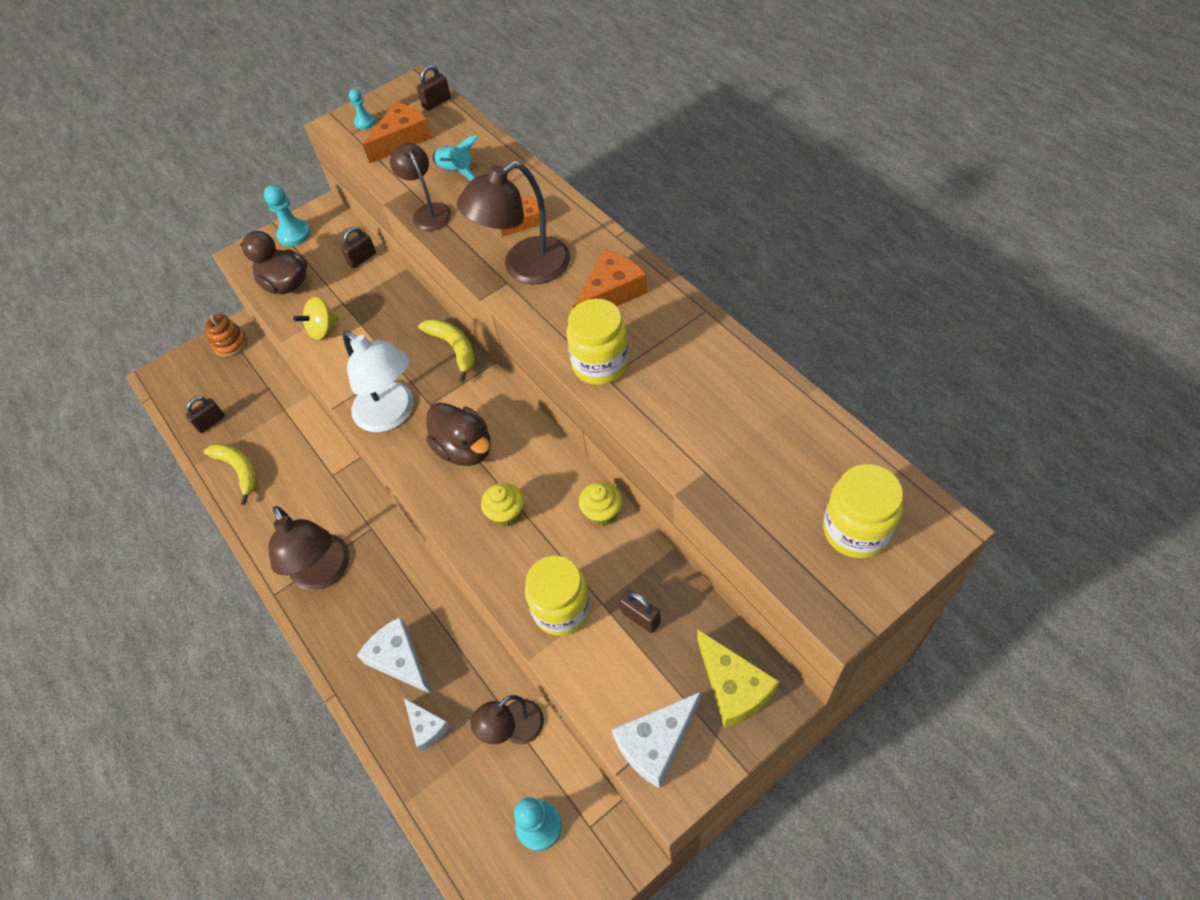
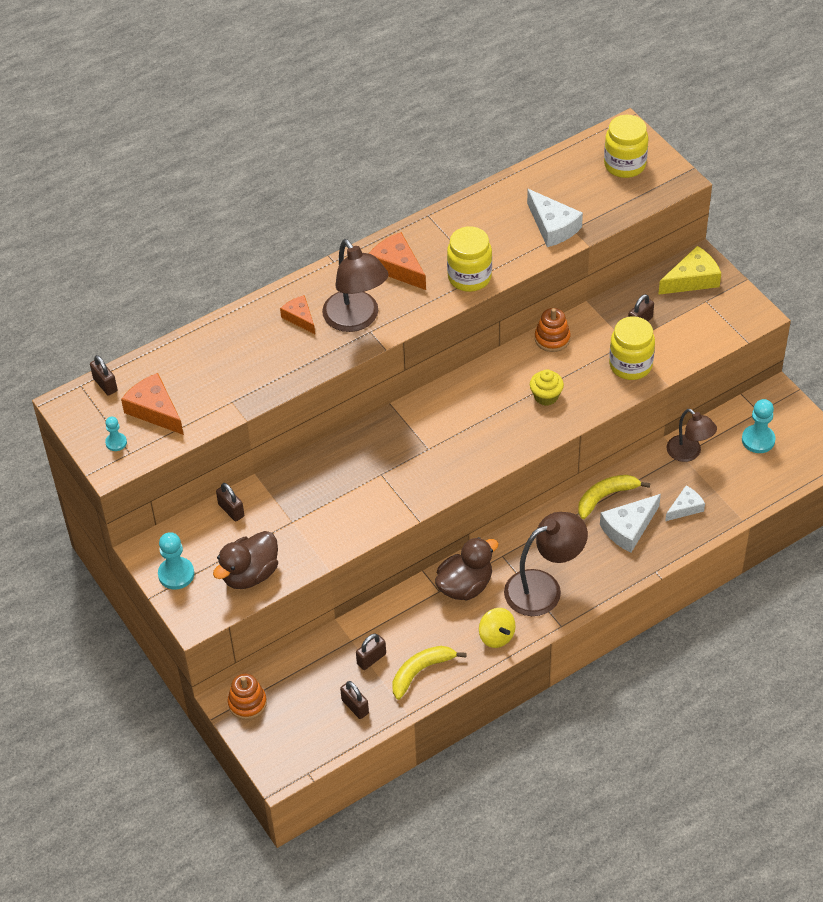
camera: 90 degrees left, 5 degrees down
yellow spinning top [293,297,339,340] -> yellow spinning top moved to [479,608,515,648]
white lamp [343,330,414,432] -> none
brown lamp [390,143,452,231] -> none
yellow banana [418,319,475,383] -> yellow banana moved to [578,475,650,519]
brown duck [426,402,491,466] -> brown duck moved to [435,537,499,600]
turquoise rocket [433,136,478,181] -> none
yellow cupcake [579,481,622,526] -> orange stacking toy [535,308,571,352]
white cheese [612,692,701,789] -> white cheese moved to [527,189,583,247]
none -> brown padlock [356,634,386,670]

